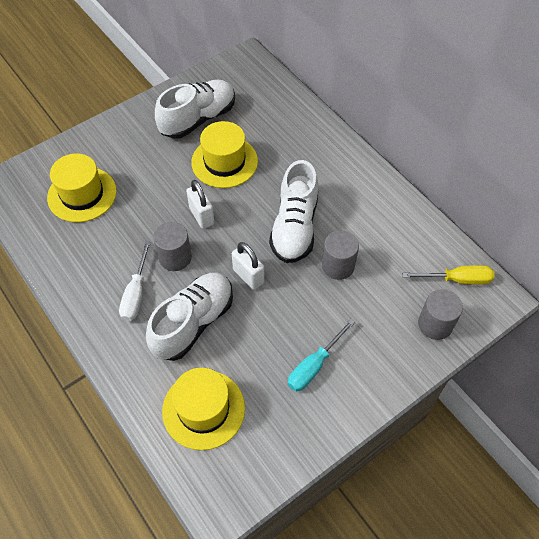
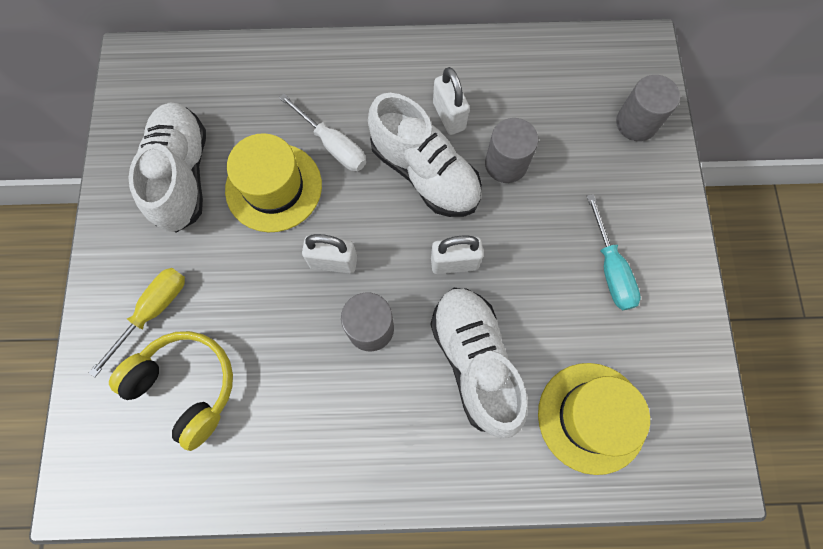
camera: 55 degrees left, 15 degrees up
yellow hat [47,154,117,222] -> yellow headphones [109,331,233,451]
white screwdriver [119,241,151,321] -> white screwdriver moved to [279,93,366,171]
yellow screwdriver [402,265,495,285] -> yellow screwdriver moved to [89,268,185,377]
none -> white padlock [433,67,470,135]

